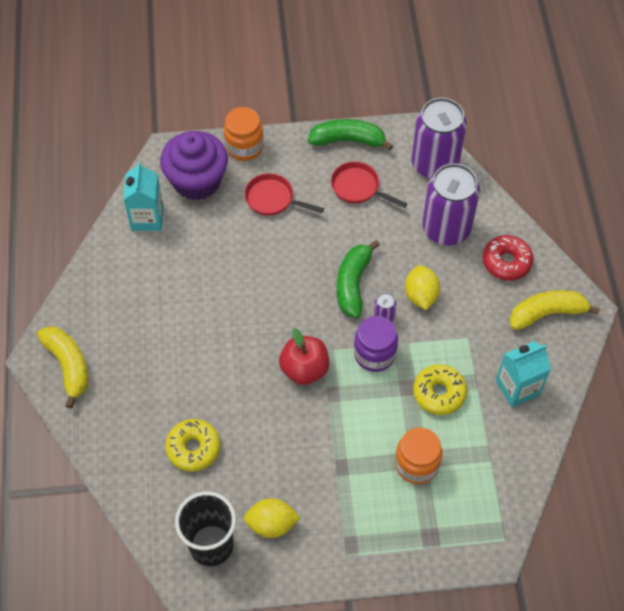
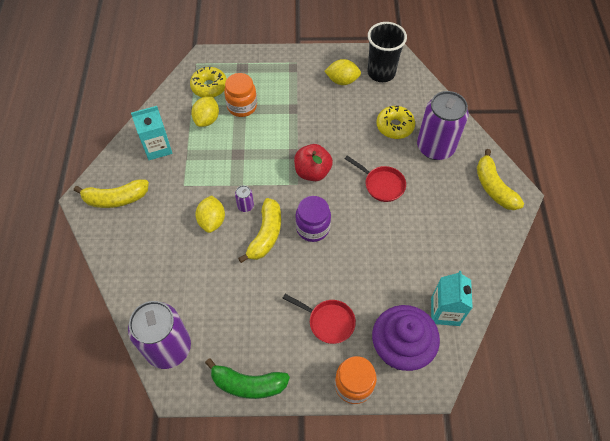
camera: 175 degrees left, 0 degrees up
red pan [331,162,407,208] -> red pan moved to [345,155,406,202]
green banana [337,240,380,318] -> yellow banana [238,198,281,263]
purple jar [354,316,398,372] -> purple jar moved to [295,196,331,242]
yellow donut [413,364,467,415] -> yellow donut moved to [190,66,227,97]
purple can [422,163,480,246] -> purple can moved to [417,91,469,160]
red donut [482,235,534,281] -> none
none -> yellow lemon [191,97,219,127]

